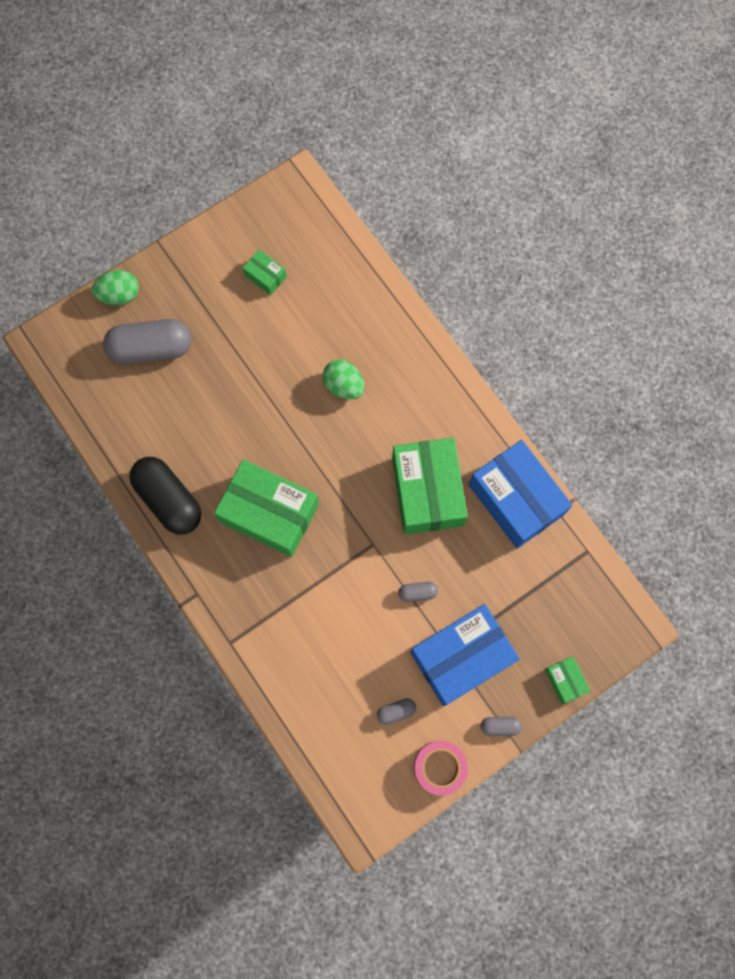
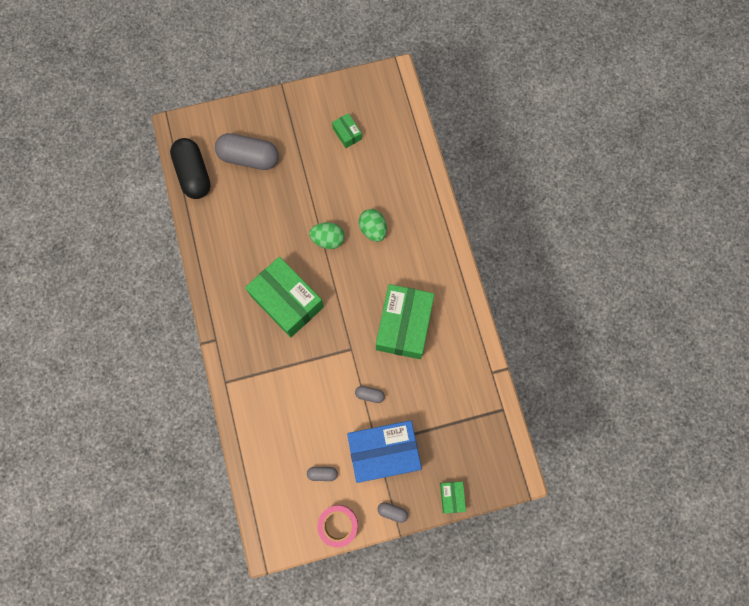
camera: 20 degrees right, 0 degrees up
green egg [92,270,139,305] -> green egg moved to [309,222,345,249]
black capsule [129,457,201,535] -> black capsule moved to [170,138,211,199]
blue box [469,440,572,548] -> none

